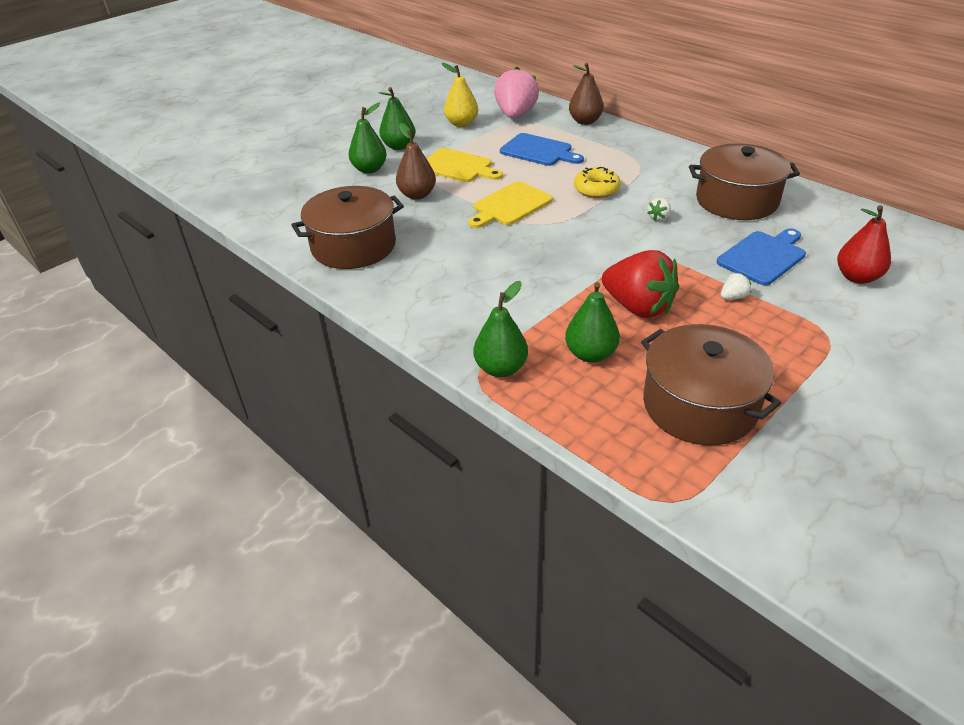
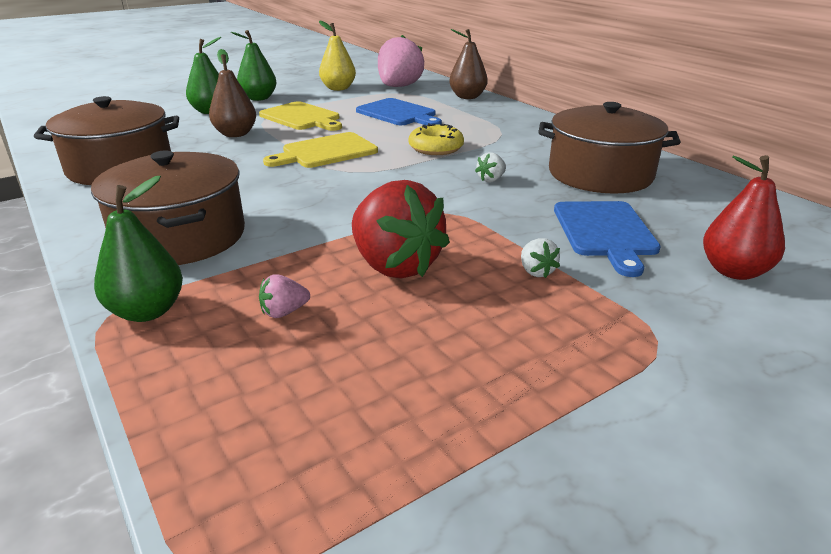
camera: 10 degrees right, 10 degrees down
green pear [565,282,620,363] -> pink strawberry [259,274,310,318]
brown pot [641,324,781,445] -> brown pot moved to [91,151,245,265]
blue cutting board [717,228,806,285] -> blue cutting board turned 120 degrees clockwise [554,201,661,277]
white strawberry [721,273,751,300] -> white strawberry turned 90 degrees clockwise [521,238,560,278]

